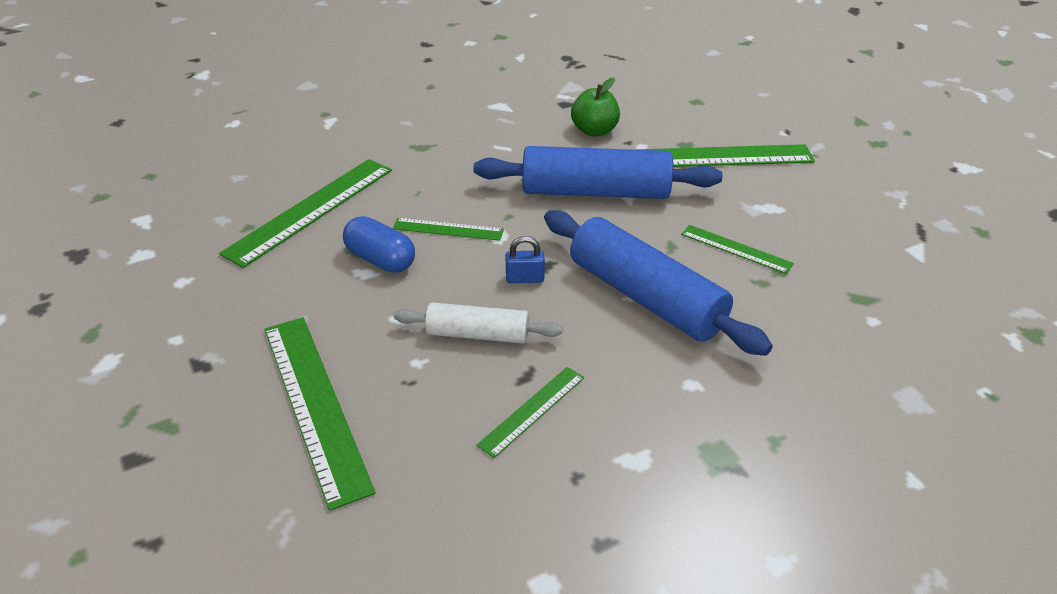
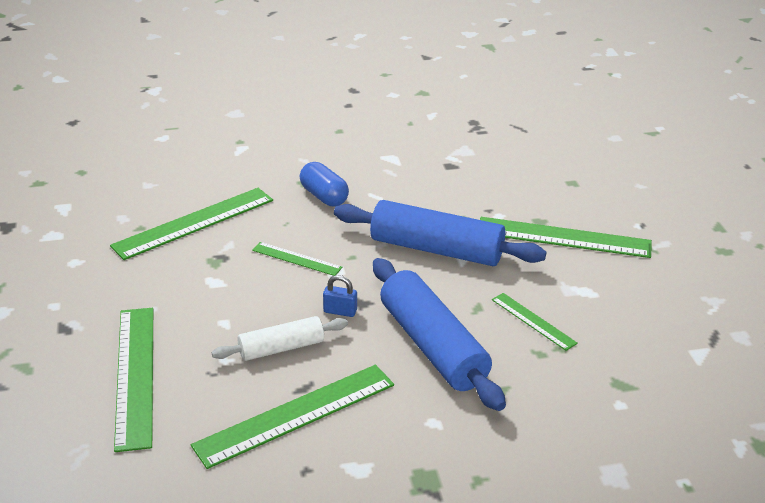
camera: 15 degrees right, 5 degrees down
blue capsule [343,216,415,273] -> blue capsule moved to [300,162,349,206]
white rolling pin [394,302,562,343] -> white rolling pin turned 45 degrees counterclockwise [212,316,348,361]
green ruler [476,367,584,458] -> green ruler [191,365,394,469], size x1.88
green apple [571,77,620,137] -> none

